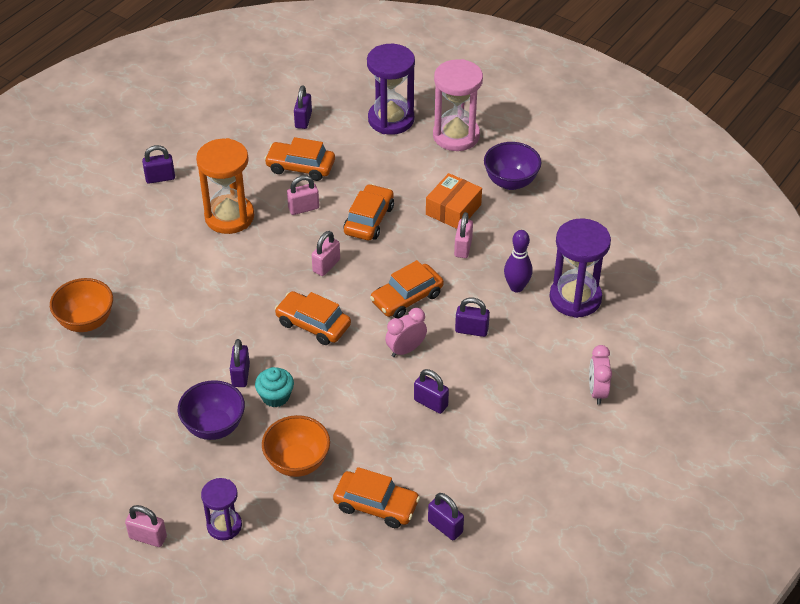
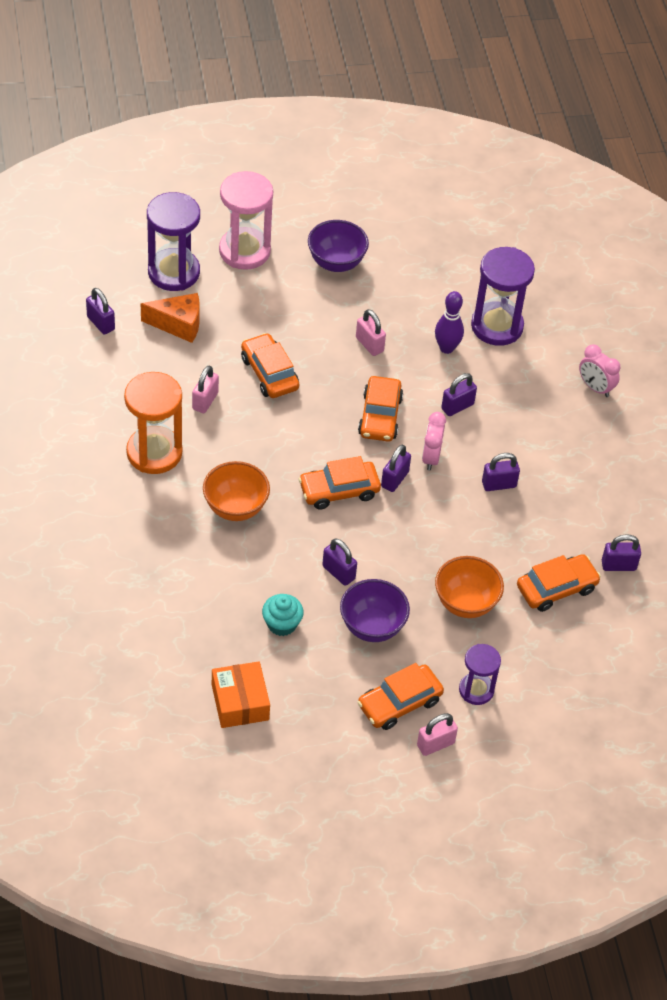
camera: 50 degrees left, 5 degrees up
orange bowl [50,278,113,332] -> orange bowl moved to [203,461,270,521]
purple padlock [142,145,175,184] -> purple padlock moved to [381,444,411,492]
turquoise cupcake [255,367,294,407] -> turquoise cupcake moved to [262,594,304,636]
orange car [264,137,335,181] -> orange car moved to [357,663,444,730]
pink padlock [312,231,340,276] -> none
orange box [426,173,482,229] -> orange box moved to [212,661,270,728]
none -> orange cheese [141,293,200,343]

